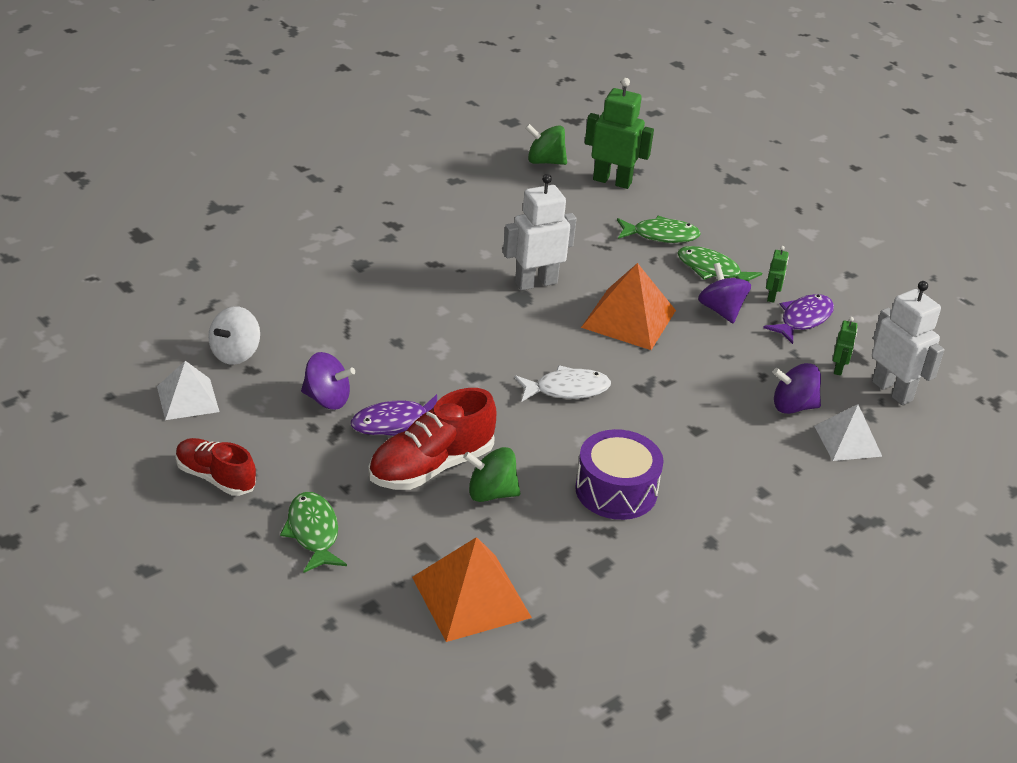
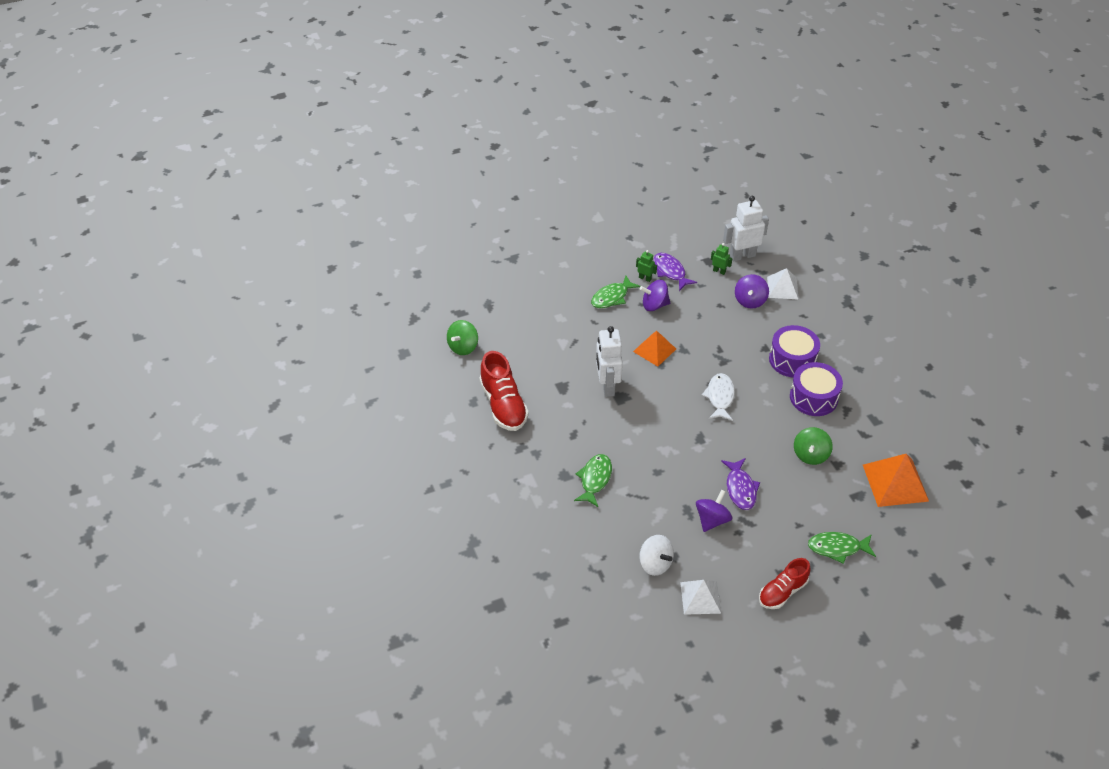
camera: 70 degrees left, 10 degrees up
red shoe [368,388,496,490] -> red shoe moved to [479,351,529,431]
orange pyramid [581,263,676,350] -> orange pyramid [633,331,676,367], size x0.66
green robot [585,78,654,189] -> none
green fish [617,216,701,243] -> green fish moved to [574,454,612,507]
none -> purple drum [769,325,820,377]

